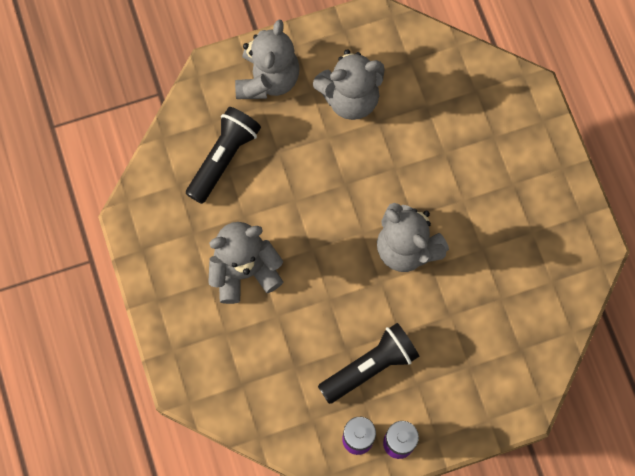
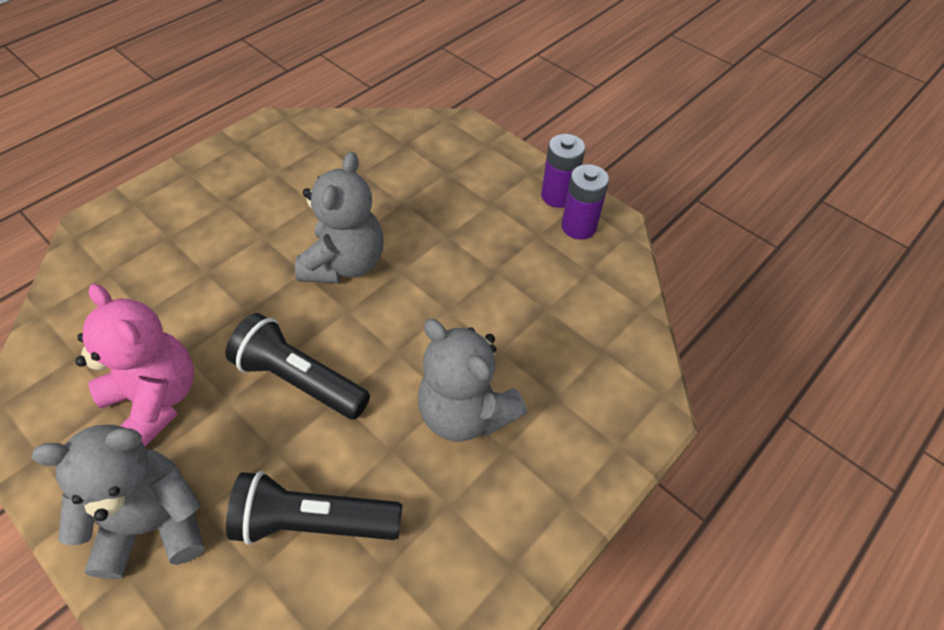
camera: 120 degrees left, 20 degrees down
grey teddy bear [313,50,385,120] -> pink teddy bear [75,284,194,447]
black flashlight [318,323,419,404] -> black flashlight moved to [225,313,370,420]

